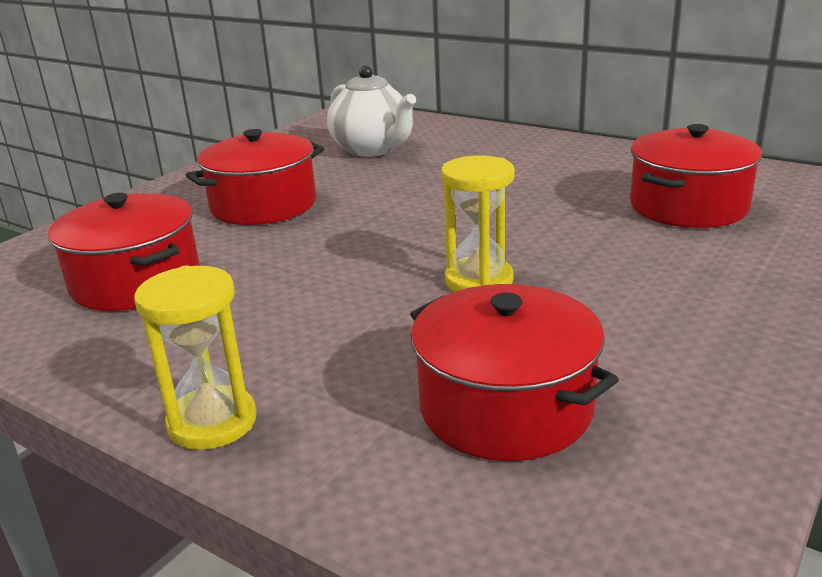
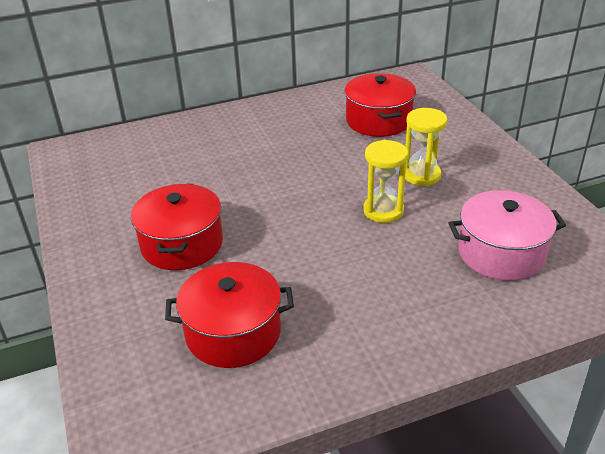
camera: 55 degrees left, 10 degrees up
yellow hourglass [134,265,257,450] -> yellow hourglass moved to [405,108,447,186]
white teapot [327,66,416,157] -> none
red pot [410,284,619,461] -> pink pot [448,190,566,281]

